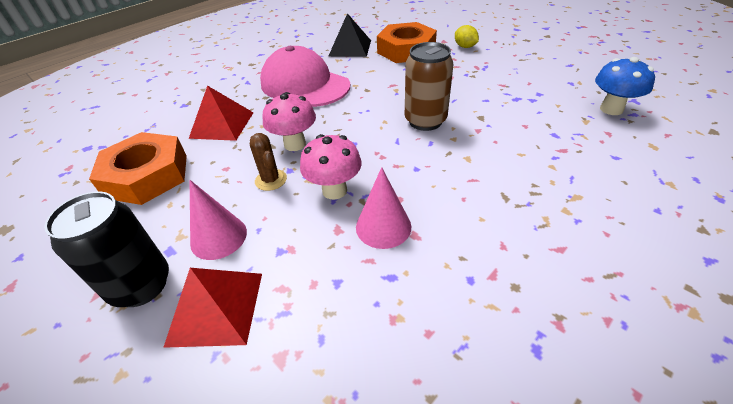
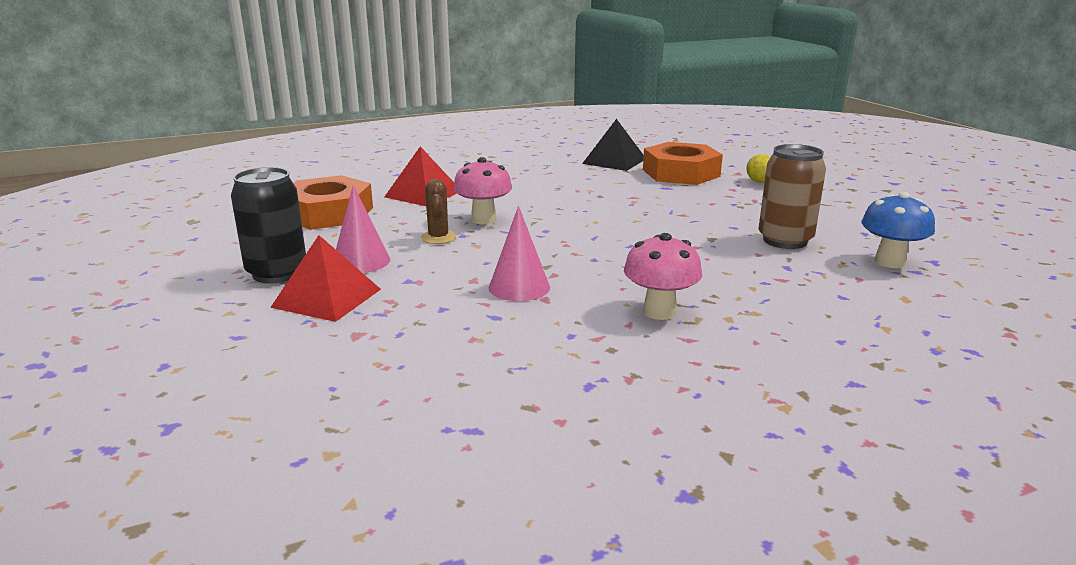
camera: 20 degrees right, 20 degrees down
pink cap [260,46,350,107] -> none
pink mushroom [300,134,362,200] -> pink mushroom moved to [624,233,702,320]
brown can [405,42,454,131] -> brown can moved to [758,144,826,249]

